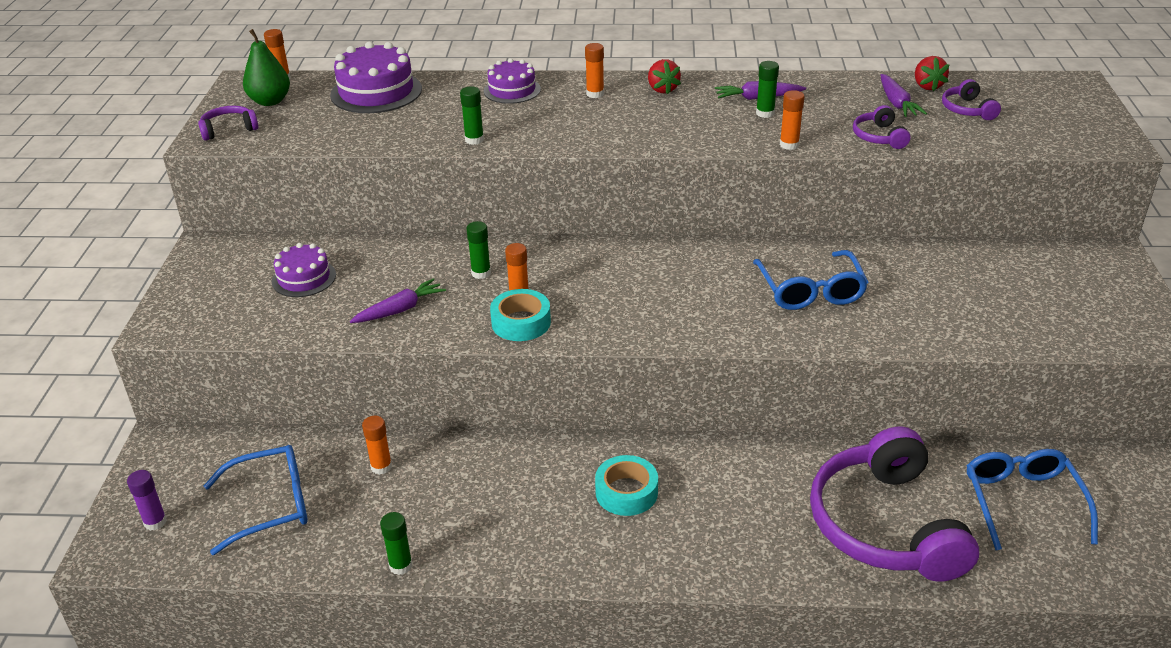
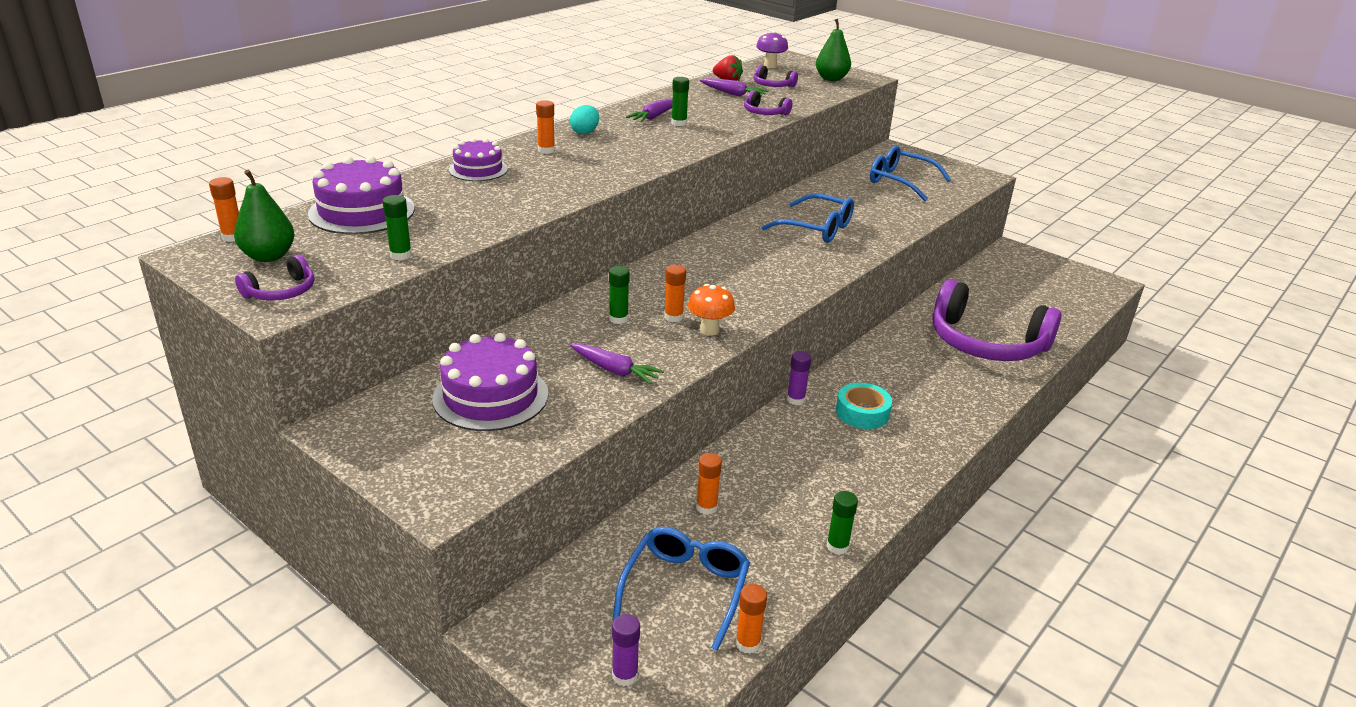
camera: 55 degrees left, 5 degrees down
purple headphones [198,106,258,141] -> purple headphones turned 150 degrees counterclockwise [235,255,314,301]
purple cake [272,243,336,297] -> purple cake [432,333,548,431], size x1.59
purple carrot [350,278,446,323] -> purple carrot turned 120 degrees clockwise [570,344,664,385]
green glue stick [460,86,484,145] -> green glue stick moved to [383,195,412,260]
turquoise tape [490,289,551,341] -> orange mushroom [688,284,735,336]
red strawberry [648,59,681,94] -> turquoise egg [570,105,599,134]
orange glue stick [780,90,805,150] -> orange glue stick moved to [736,584,767,654]
blue glasses [967,449,1098,550] -> blue glasses moved to [870,145,951,201]
none -> purple mushroom [756,31,788,68]
none -> purple glue stick [787,351,811,405]
none -> green pear [816,19,851,81]

